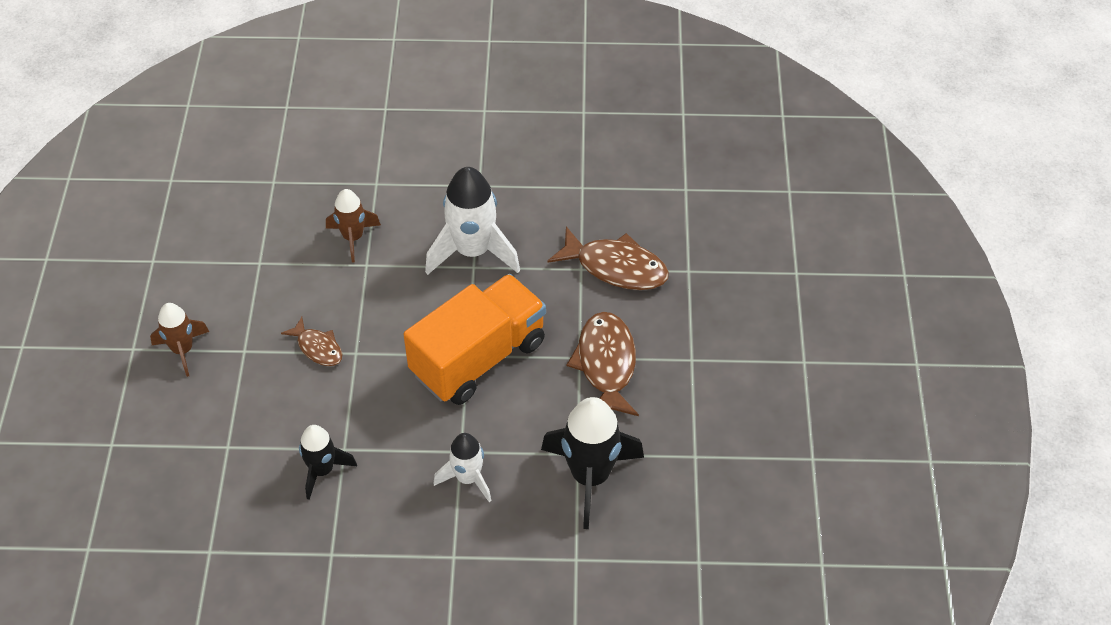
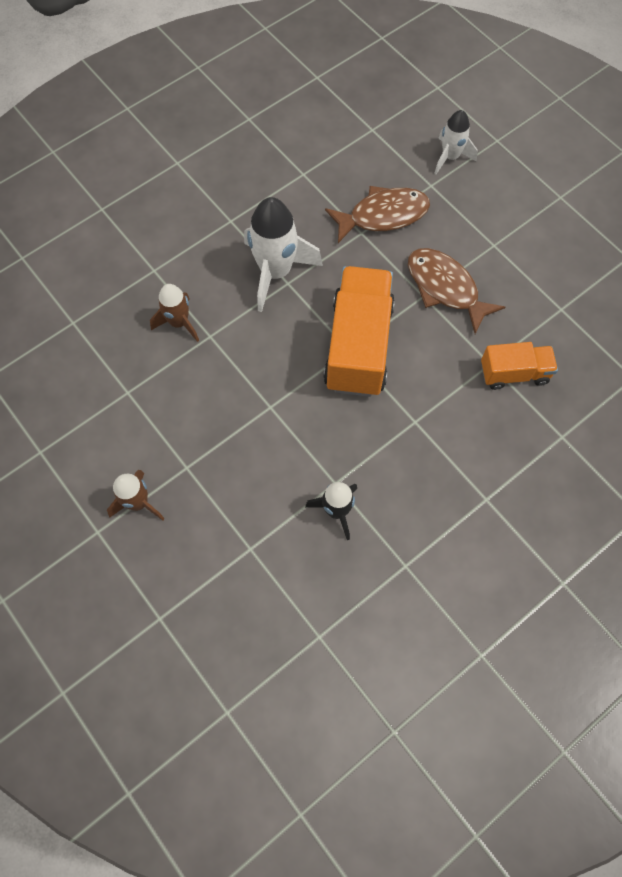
camera: 40 degrees left, 15 degrees up
brown fish [281,317,342,366] -> none
white rocket [433,433,491,502] -> white rocket moved to [434,110,478,174]
black rocket [541,397,644,529] -> orange truck [481,342,558,390]

